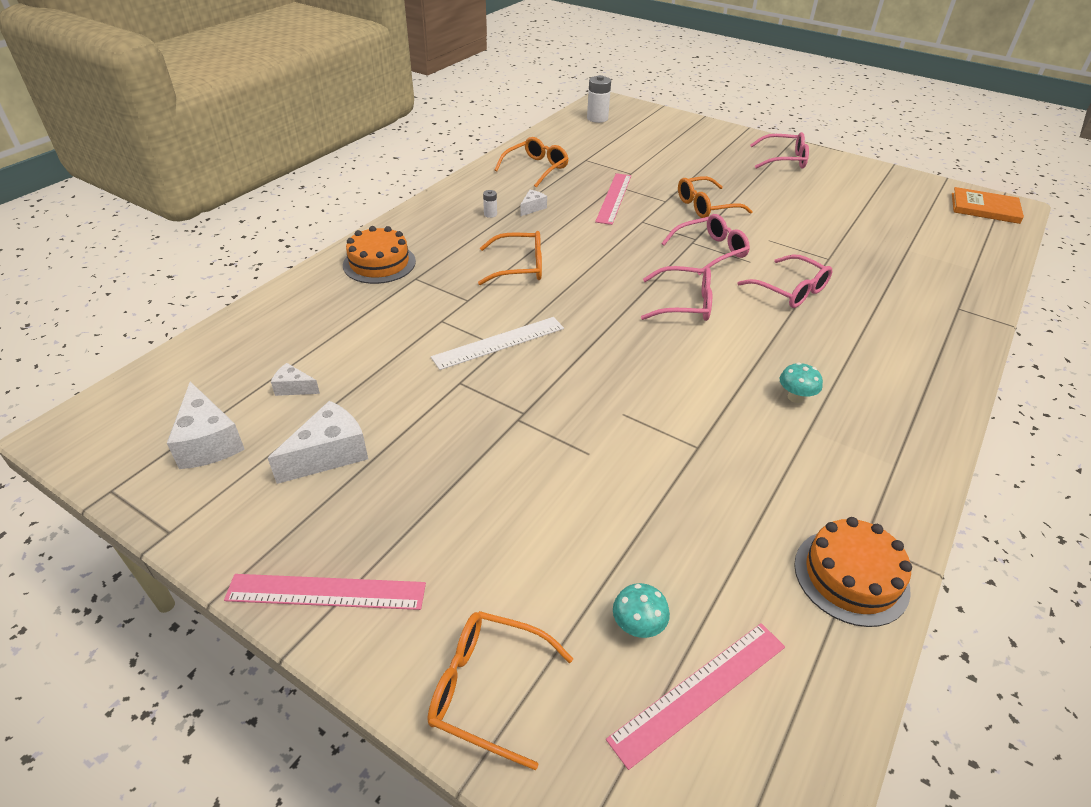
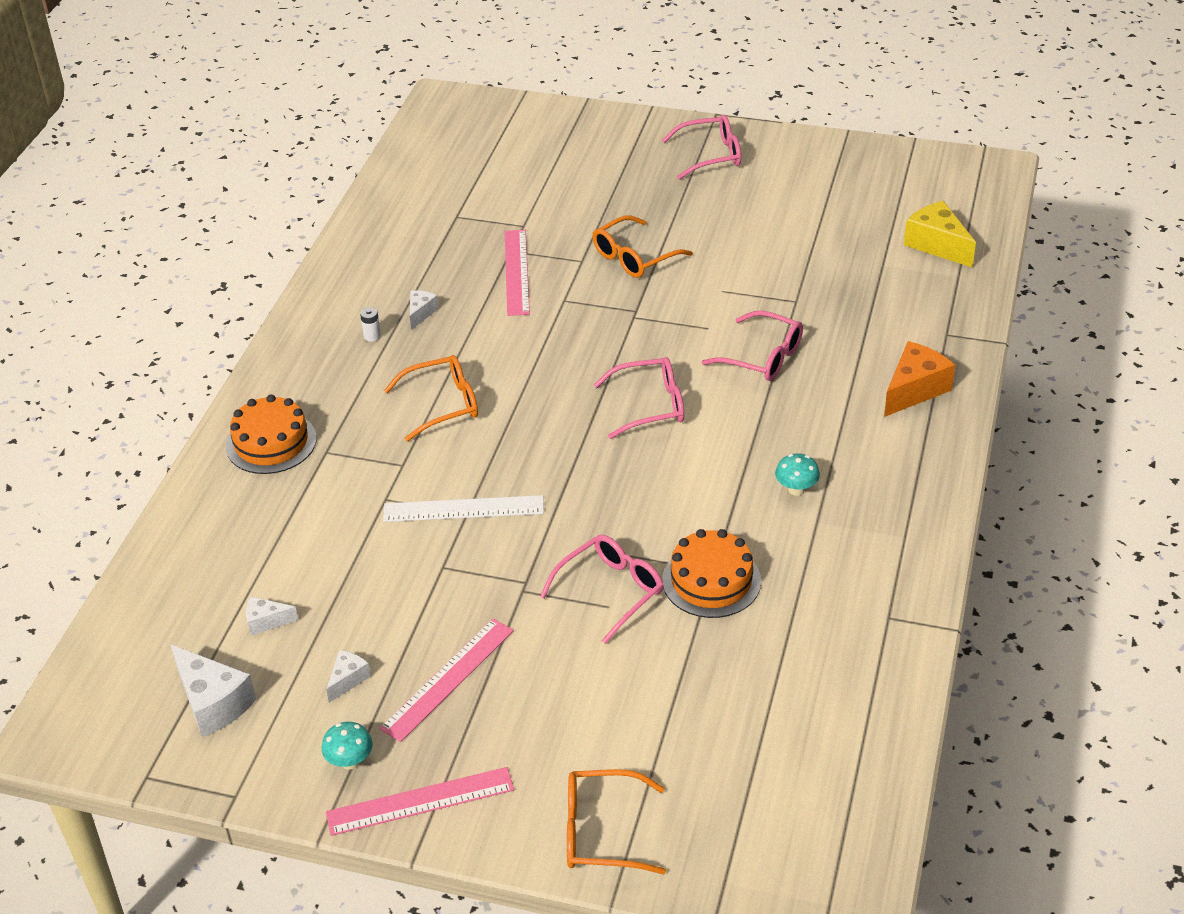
camera: 15 degrees left, 0 degrees up
white cheese [268,401,368,484] -> white cheese [326,650,371,703], size x0.54
white ruler [431,317,564,370] -> white ruler turned 45 degrees clockwise [383,495,544,522]
orange glasses [495,137,569,188] -> none
white battery [587,75,611,123] -> none
pink ruler [606,623,785,770] -> pink ruler moved to [380,619,514,742]
turquoise mushroom [613,583,670,638] -> turquoise mushroom moved to [322,722,373,769]
pink glasses [662,214,750,275] -> pink glasses moved to [540,535,664,644]
orange cake [794,517,912,627] -> orange cake moved to [662,529,761,618]
orange book [952,187,1024,224] -> none
none -> orange cheese [884,341,955,417]
none -> yellow cheese [904,201,976,267]

